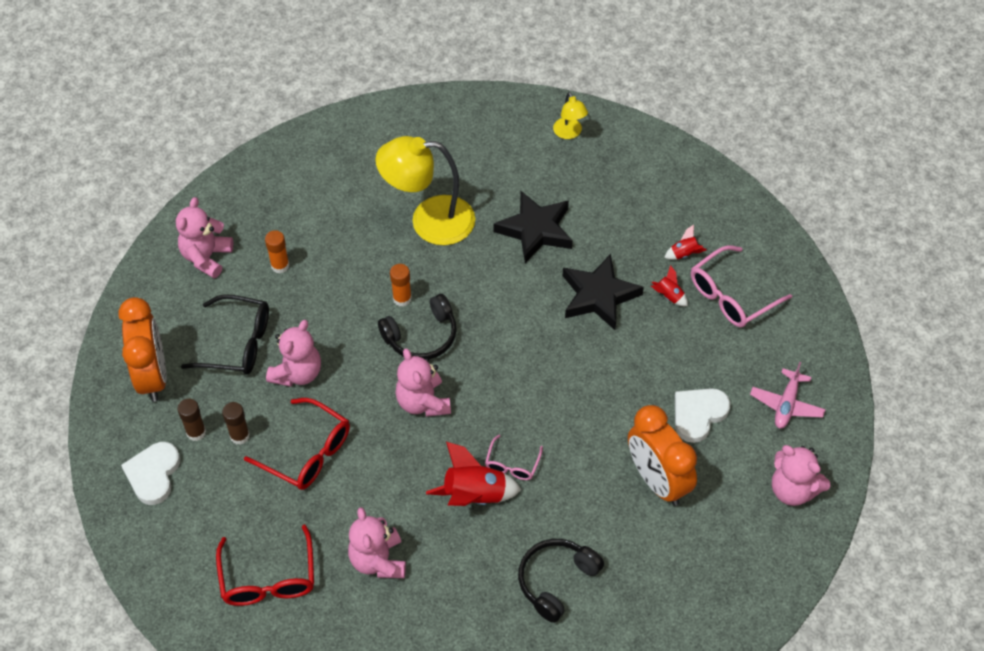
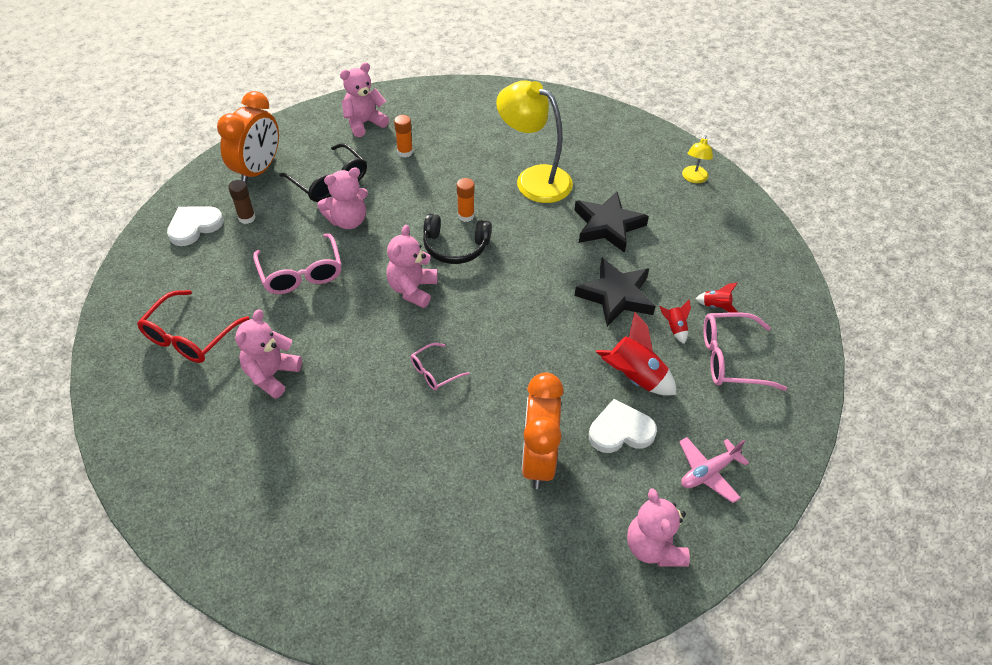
camera: 35 degrees right, 5 degrees down
brown glue stick [222,402,250,445] -> none
red glasses [244,398,350,490] -> pink glasses [253,233,342,294]
red rocket [426,442,521,506] -> red rocket moved to [596,312,677,396]
black headphones [518,539,604,623] -> none

